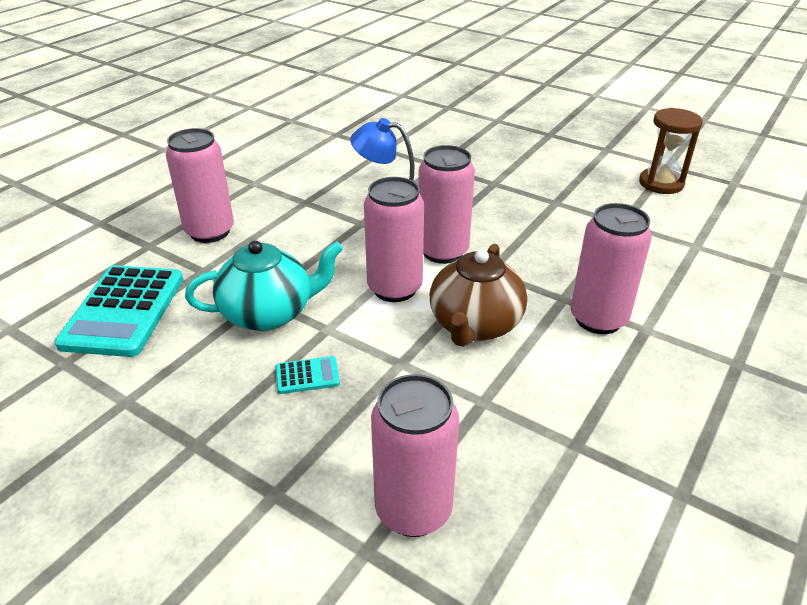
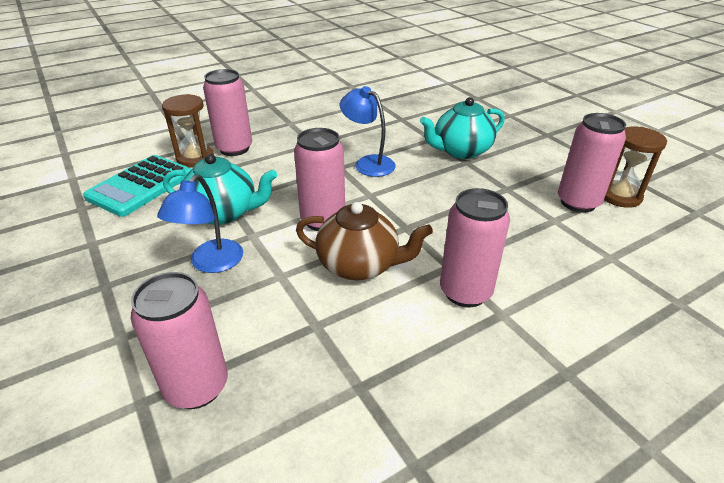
camera: 25 degrees right, 0 degrees up
turquoise calculator [276,356,340,394] -> blue lamp [157,174,243,273]
pink can [418,145,475,264] -> pink can moved to [558,113,626,213]
brown teapot [430,244,527,347] -> brown teapot turned 120 degrees counterclockwise [296,202,433,280]
none -> brown hourglass [162,94,214,167]
none -> turquoise teapot [420,97,505,159]

